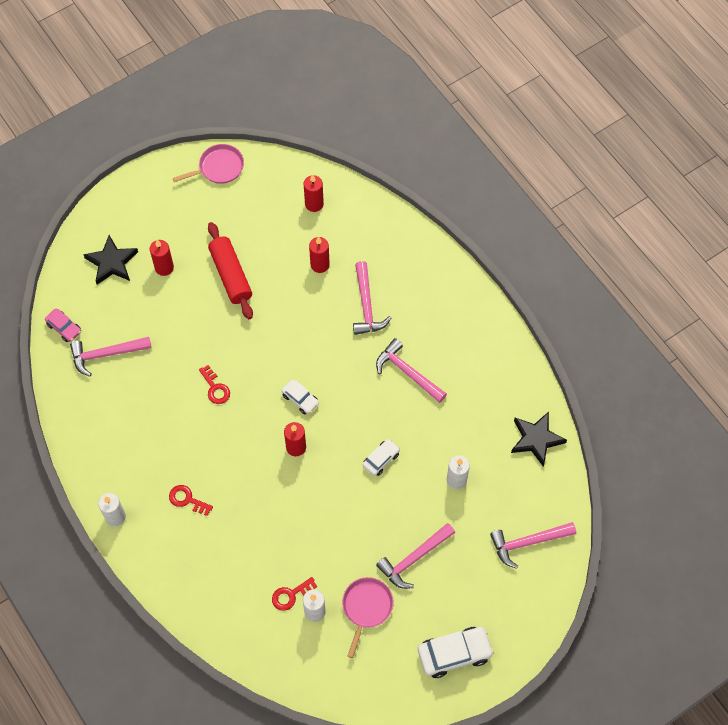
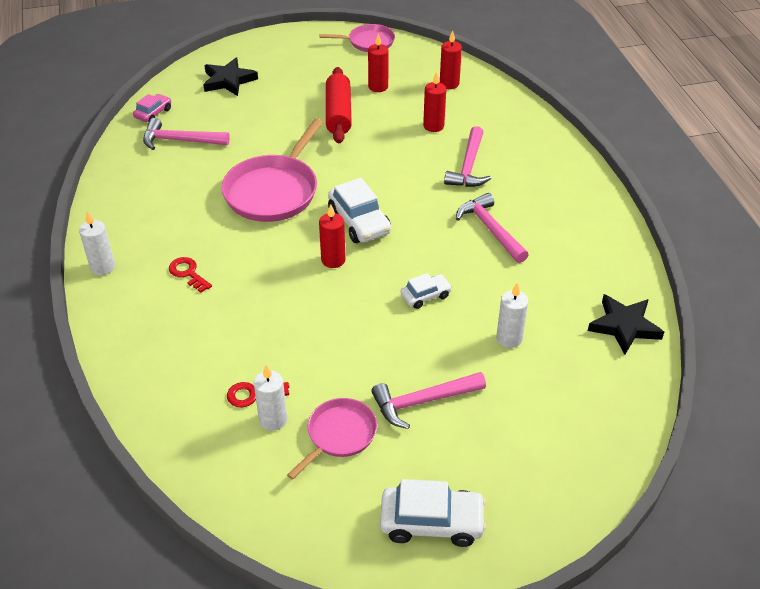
camera: 20 degrees right, 20 degrees down
pink car [45,309,81,342] -> pink car turned 120 degrees counterclockwise [133,94,171,122]
red candle [150,240,174,276] -> red candle moved to [368,34,389,92]
red key [199,365,230,404] -> pink pan [222,119,323,222]
white car [281,379,319,414] -> white car [328,178,391,243], size x1.72
pink hammer [490,522,576,569] -> none

